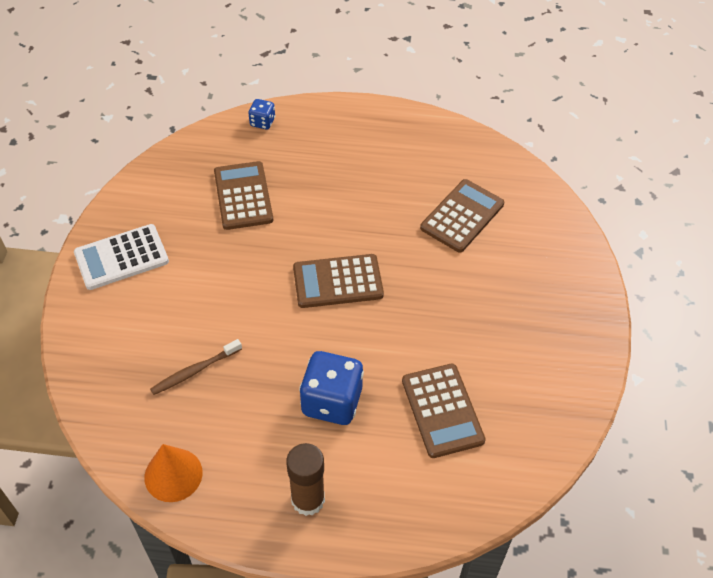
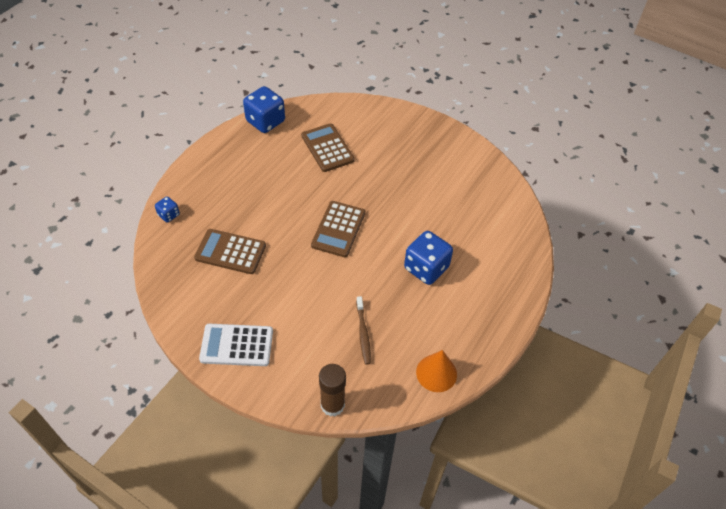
camera: 65 degrees left, 0 degrees up
white calculator [74,224,169,290] -> white calculator turned 90 degrees clockwise [199,324,273,366]
brown glue stick [286,443,325,516] -> brown glue stick moved to [319,364,346,417]
brown calculator [402,364,486,458] -> none
none -> blue dice [243,86,285,133]

